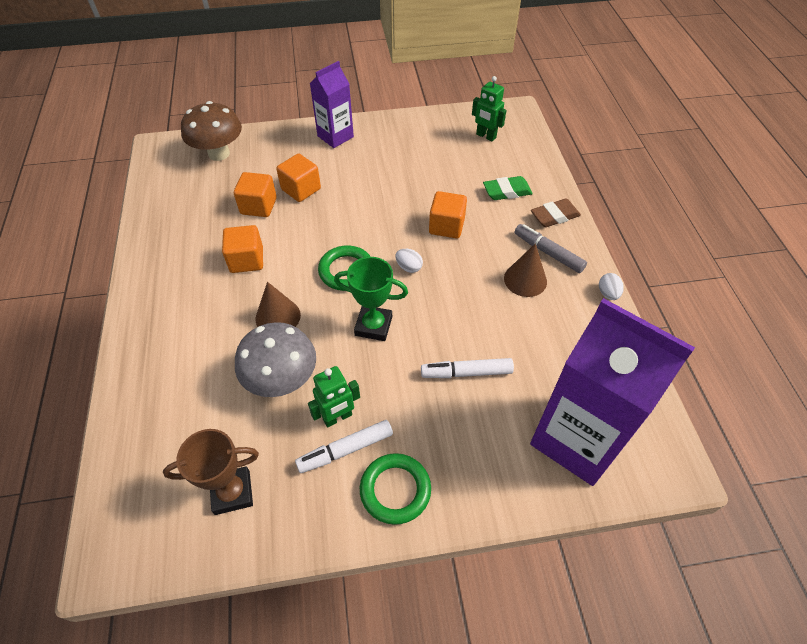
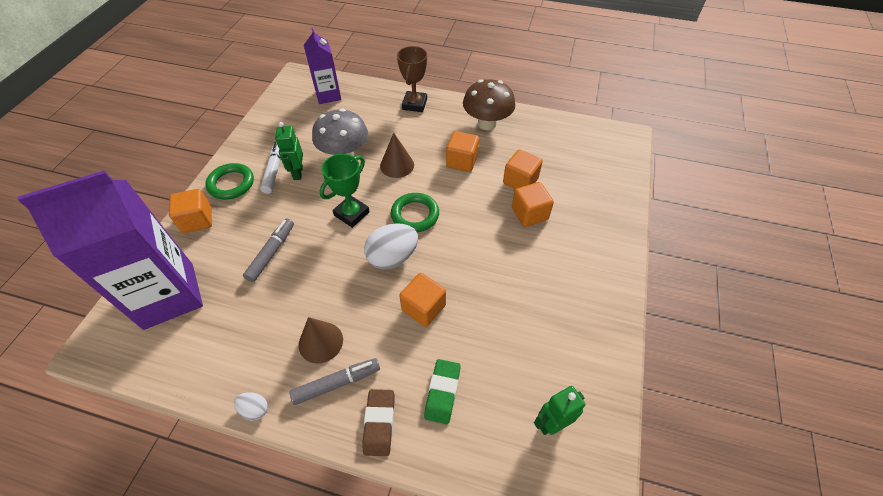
camera: 115 degrees right, 0 degrees up
brown trophy [163,429,259,515] -> brown trophy moved to [397,46,427,112]
brown mushroom [181,101,242,161] -> brown mushroom moved to [463,79,515,130]
purple carton [310,61,354,148] -> purple carton moved to [304,28,341,104]
white egg [395,249,423,273] -> white egg [364,223,418,269], size x2.01
white marker [421,358,514,378] -> grey marker [243,218,294,282]
none -> orange cube [169,189,212,233]

